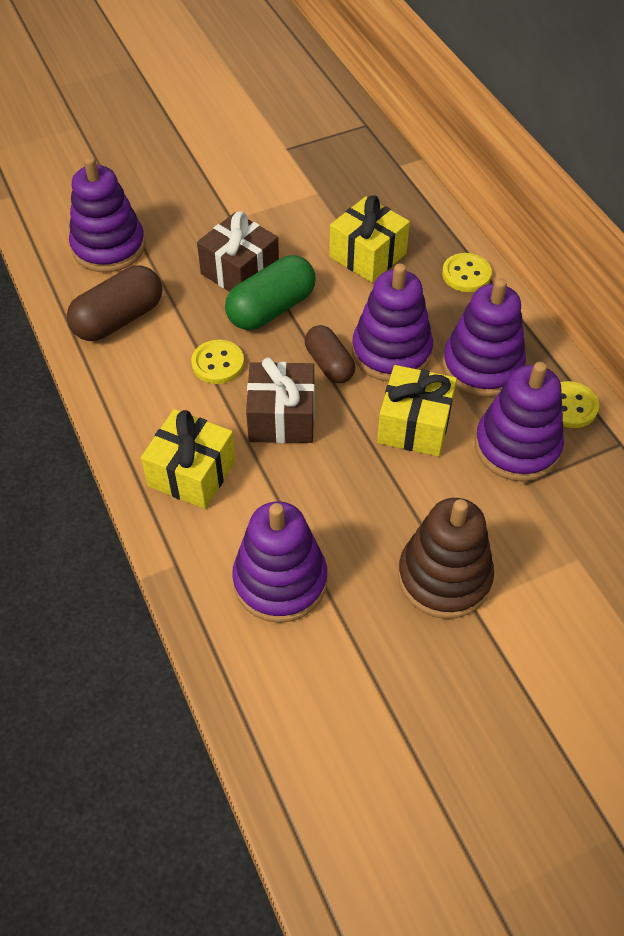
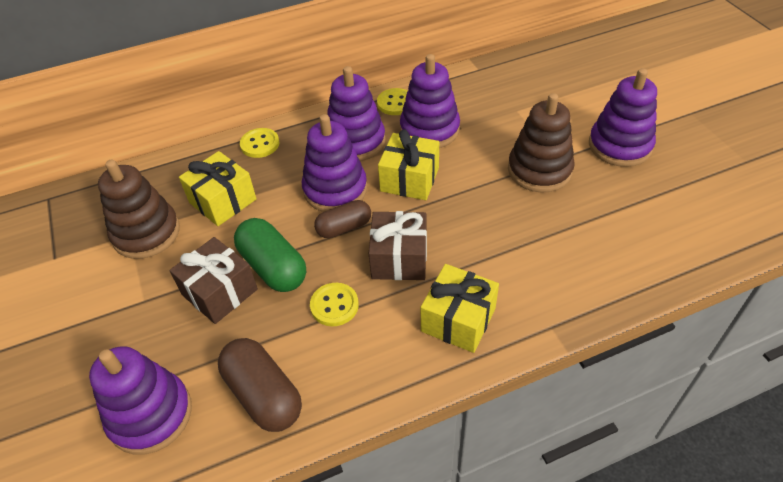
camera: 85 degrees left, 5 degrees down
purple stacking toy [232,501,327,623] -> purple stacking toy moved to [589,68,657,167]
none -> brown stacking toy [98,160,180,259]

